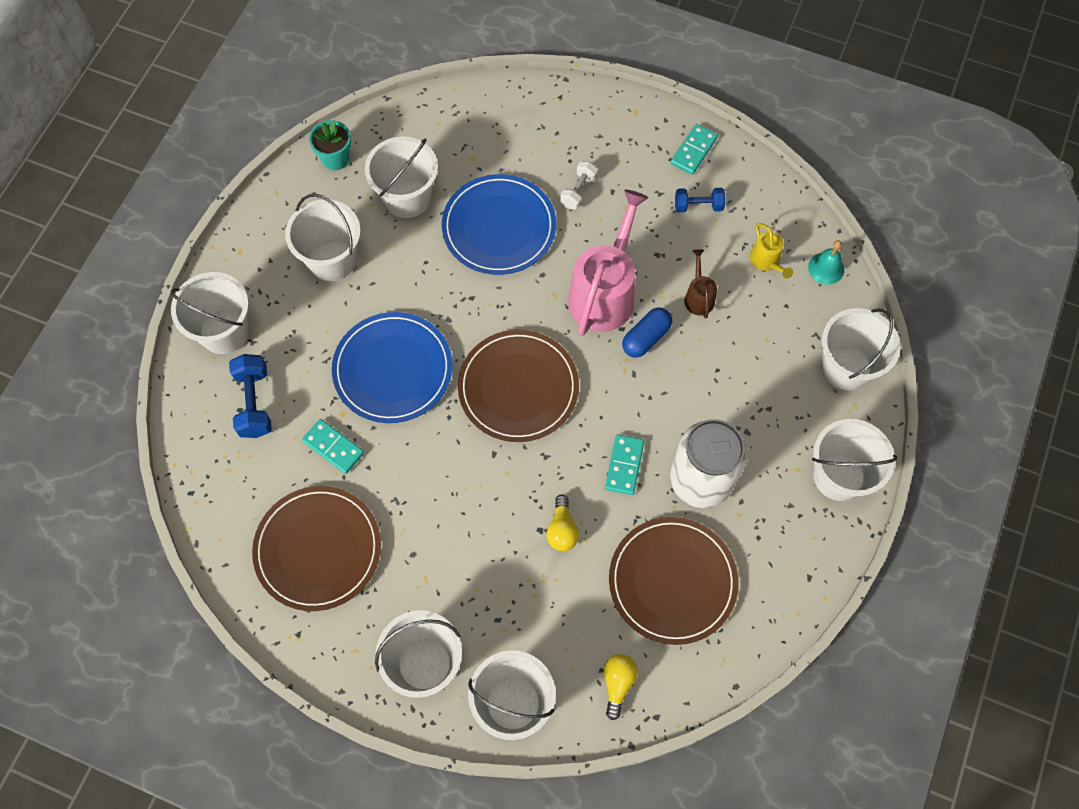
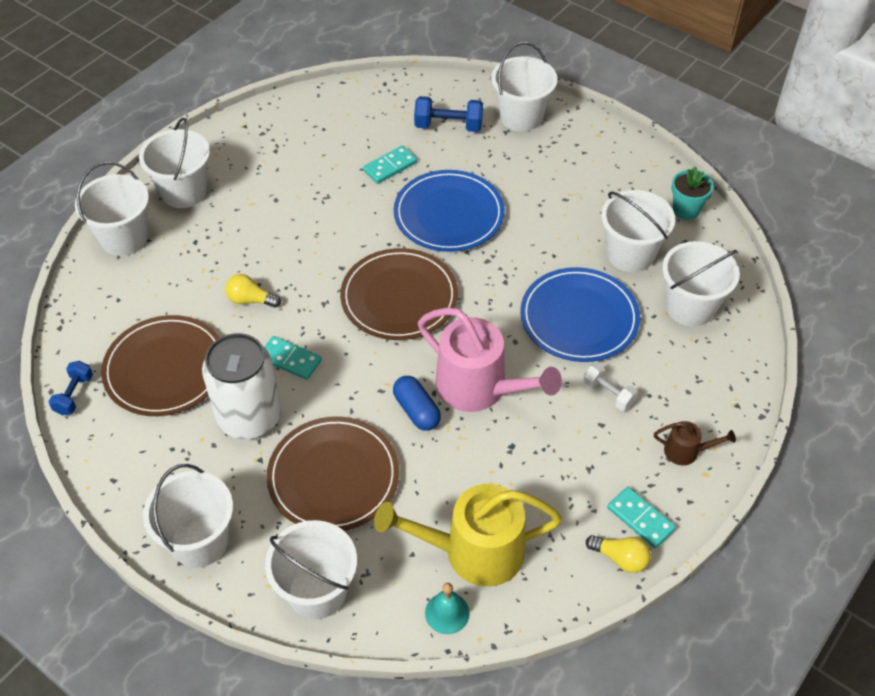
camera: 105 degrees right, 15 degrees down
brown plate [252,486,381,611] -> brown plate moved to [266,416,399,531]
white bucket [285,194,361,281] -> white bucket moved to [662,241,740,326]
yellow light bulb [604,654,638,720] -> yellow light bulb moved to [586,535,651,573]
blue dumbbell [675,188,725,212] -> blue dumbbell moved to [49,361,93,415]
brown watering can [684,249,717,319] -> brown watering can moved to [654,421,736,465]
yellow watering can [750,223,793,279] -> yellow watering can [374,484,562,586], size x2.18

